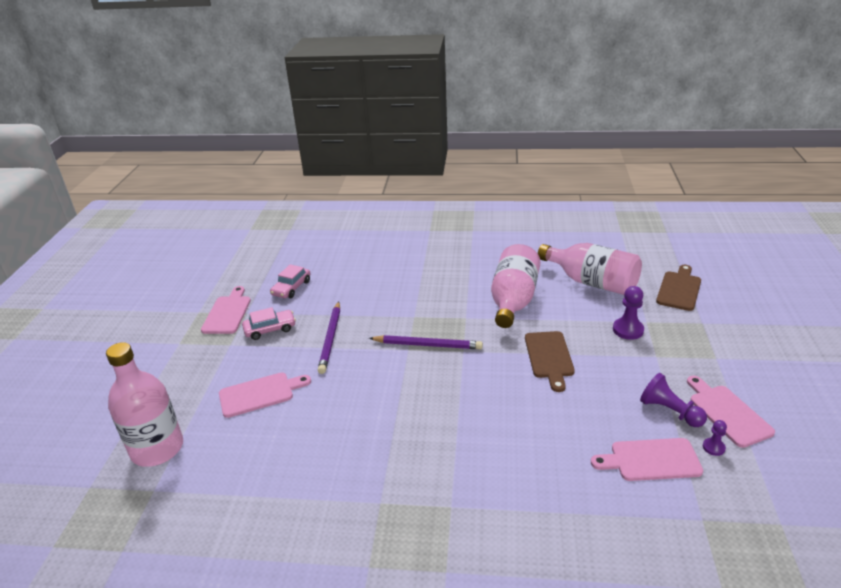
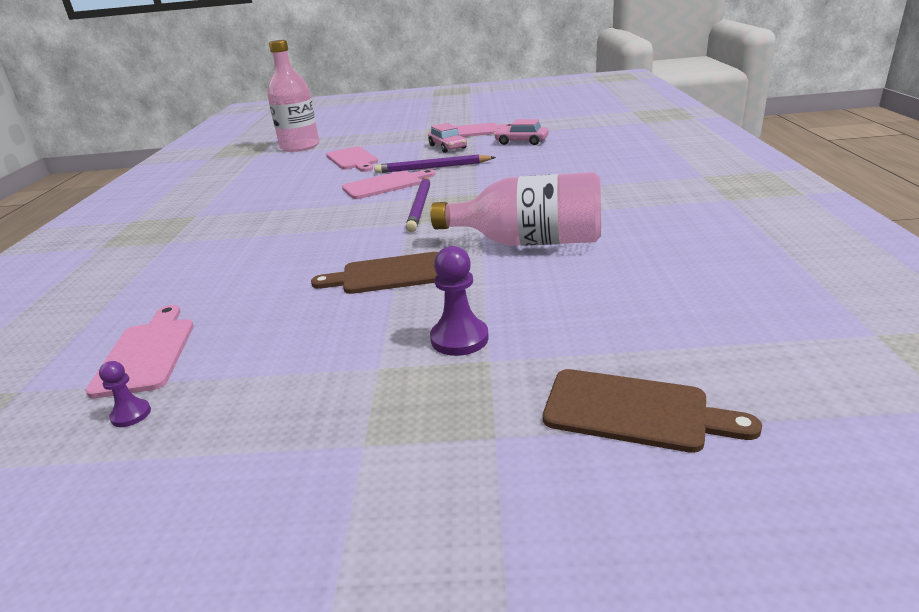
camera: 85 degrees right, 5 degrees down
pink bottle [538,243,642,295] -> none
purple pawn [640,373,707,427] -> none
pink cutting board [687,376,775,448] -> pink cutting board moved to [342,169,435,199]

